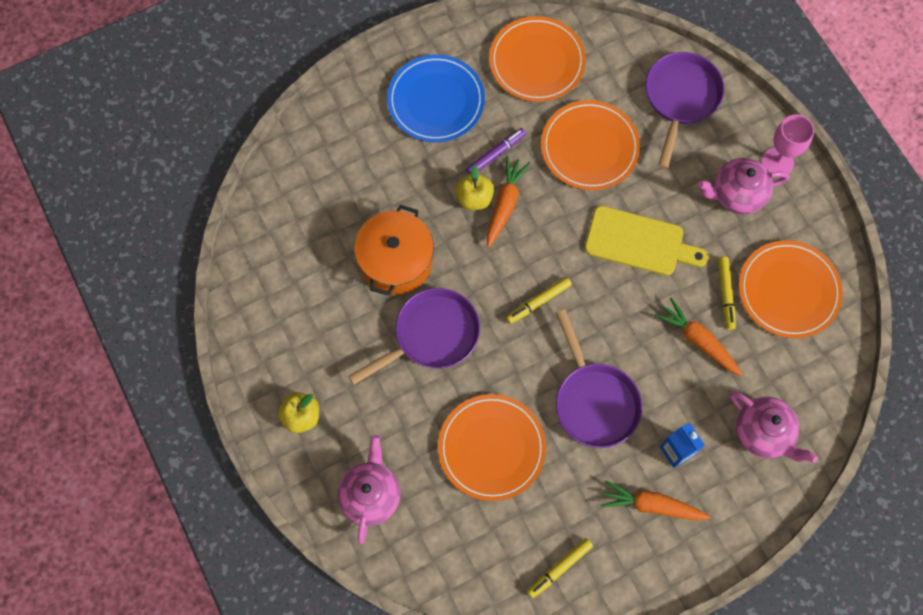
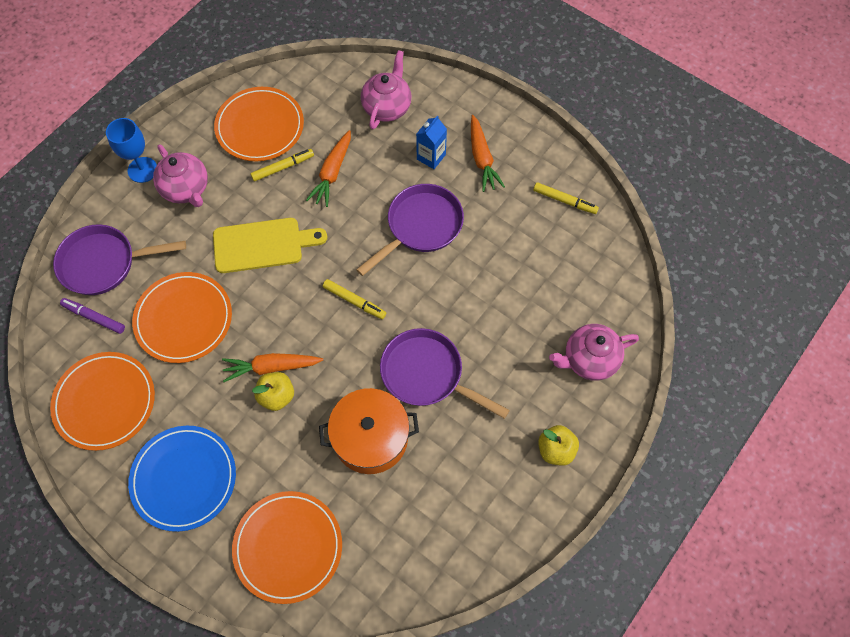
camera: 115 degrees left, 5 degrees down
orange plate [438,394,546,501] -> orange plate moved to [232,491,342,604]
purple marker [466,128,526,174] -> purple marker moved to [60,298,125,334]
yellow cutting board [585,206,708,276] -> yellow cutting board turned 90 degrees clockwise [213,218,327,273]
pink goblet [762,114,814,174] -> blue goblet [106,118,157,183]

